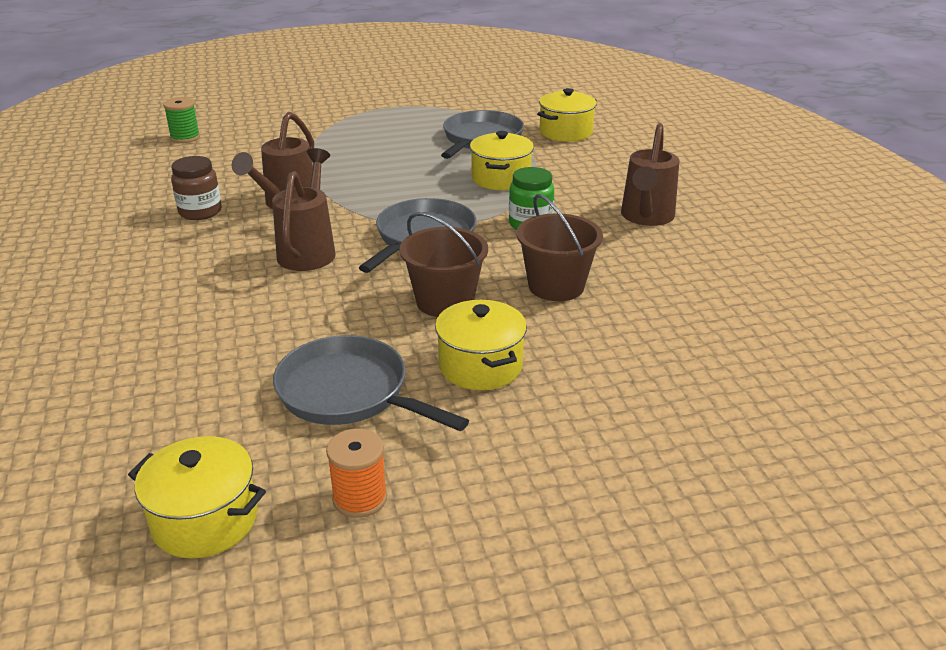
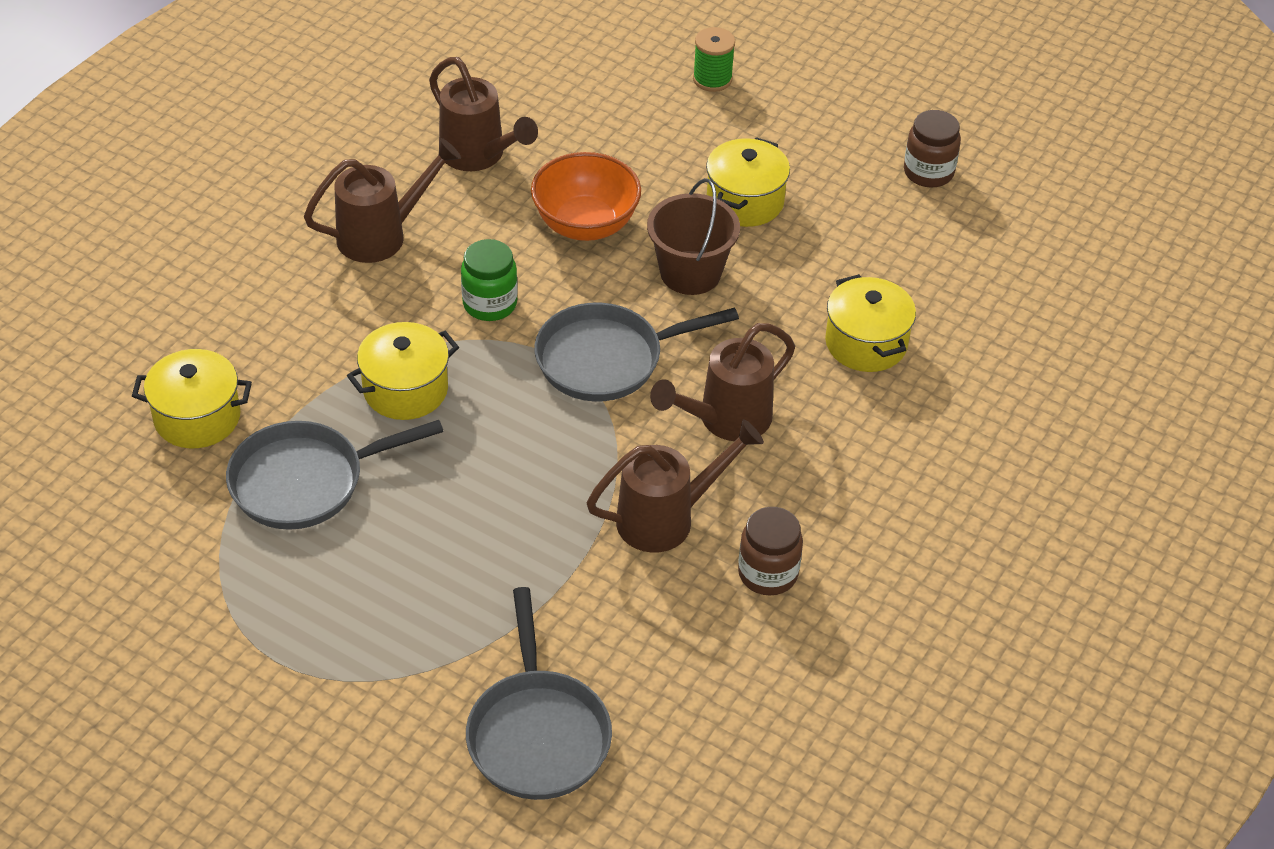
camera: 135 degrees left, 15 degrees up
yellow pot [128,436,266,558] -> yellow pot moved to [825,274,916,372]
green spool [163,97,200,143] -> green spool moved to [693,27,735,92]
grey pan [273,335,469,431] -> grey pan moved to [466,587,612,800]
orange spool [326,429,387,518] -> brown jar [904,110,961,188]
brown bucket [517,194,603,301] -> orange bowl [531,152,641,241]
none -> brown watering can [429,57,538,171]

